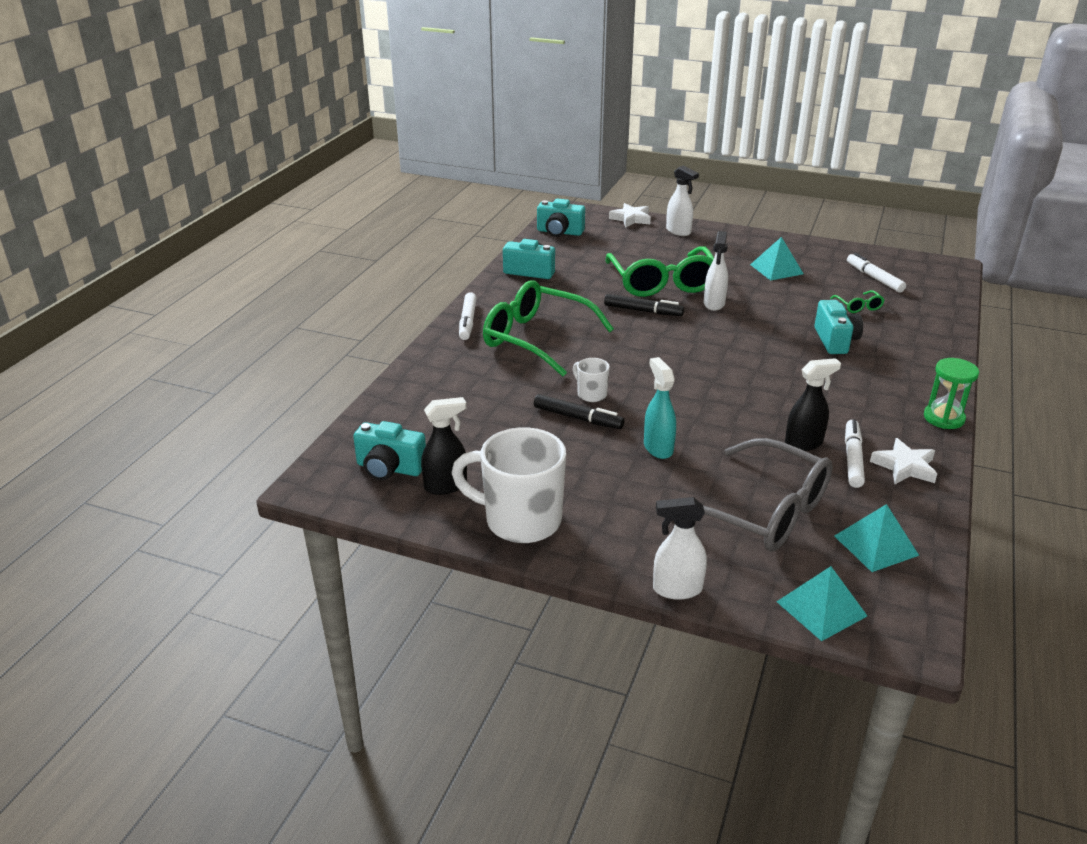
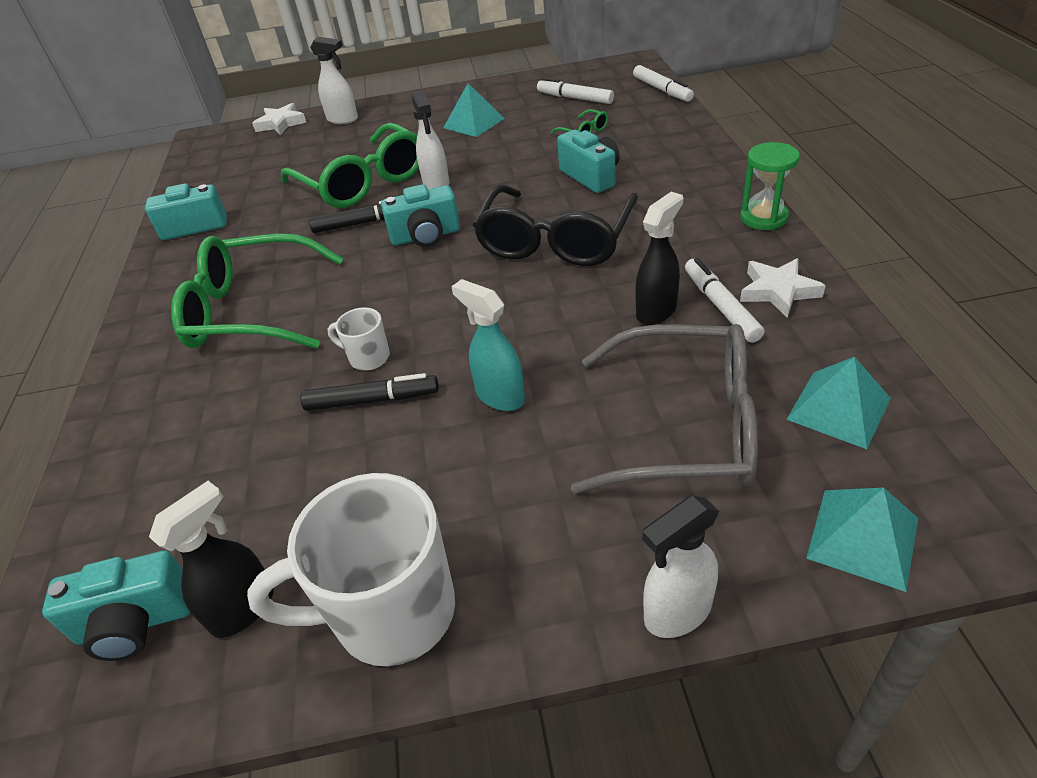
camera: 25 degrees left, 10 degrees up
white marker [459,292,477,340] -> white marker moved to [633,65,694,102]
turquoise camera [537,198,585,237] -> turquoise camera moved to [381,184,460,247]
none -> black glasses [473,185,638,266]

